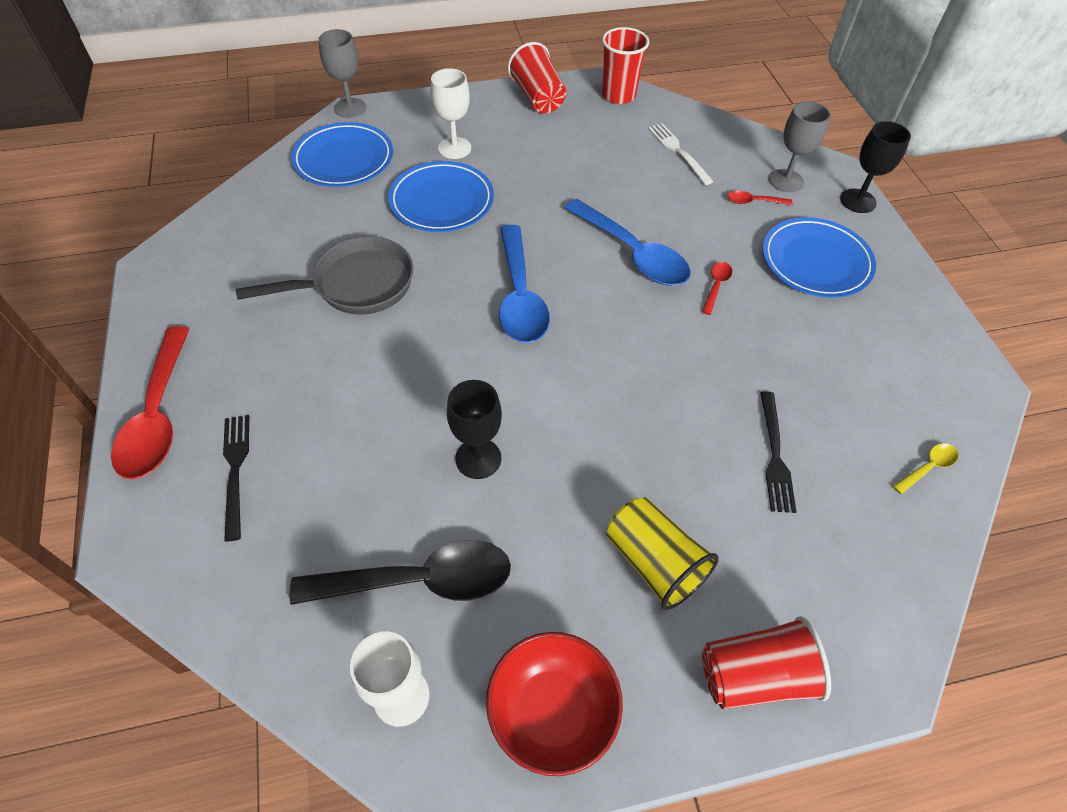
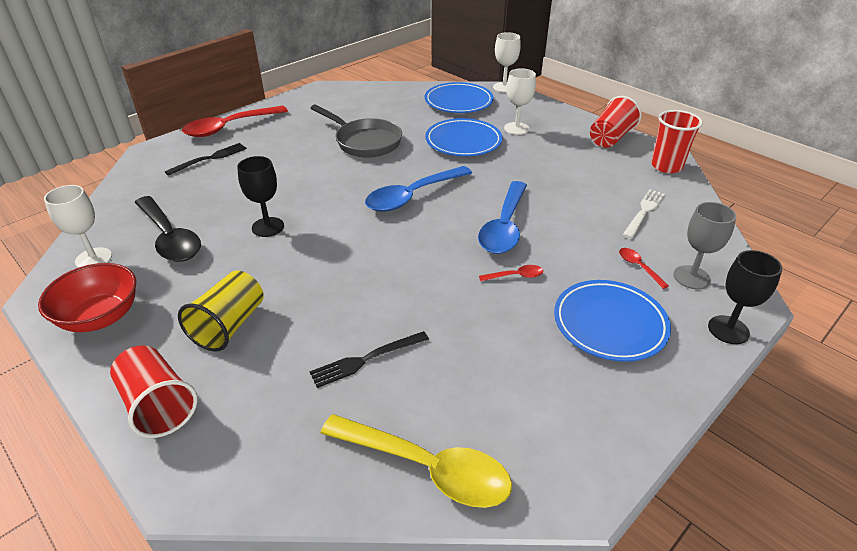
camera: 60 degrees right, 15 degrees down
grey goblet [318,29,366,118] -> white goblet [493,32,521,92]
yellow spoon [893,443,958,494] -> yellow spoon [320,414,512,508], size x2.30

